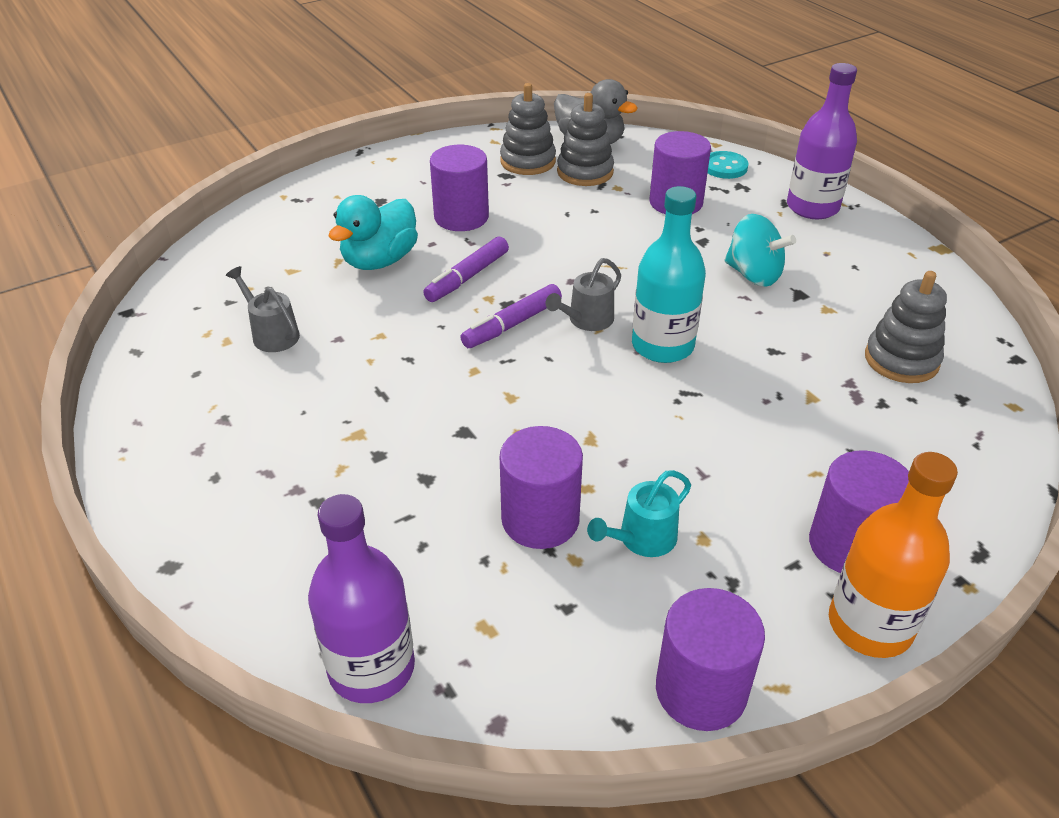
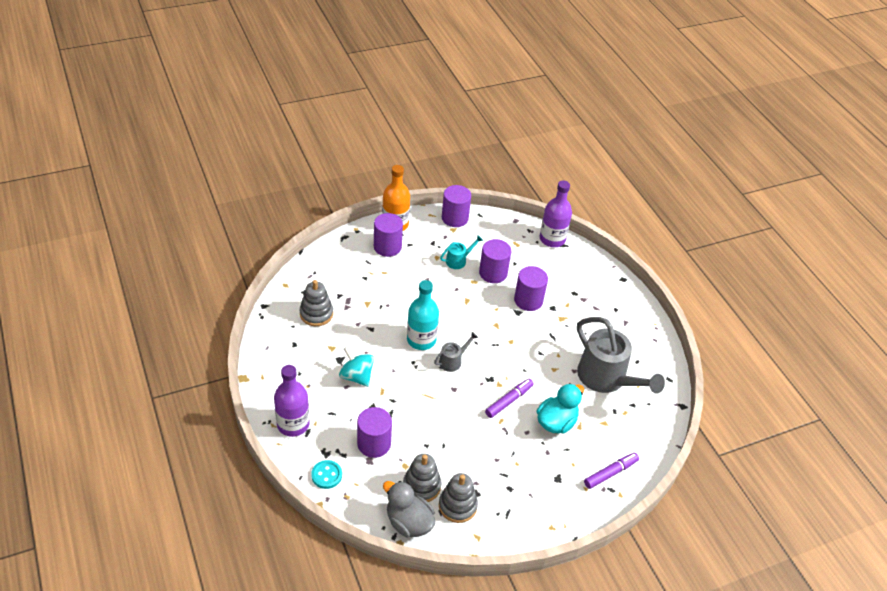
camera: 175 degrees left, 5 degrees up
grey watering can [226,266,300,352] -> grey watering can [577,317,665,394], size x2.18
purple cylinder [430,145,489,231] -> purple cylinder moved to [514,266,548,311]
purple marker [460,284,562,348] -> purple marker moved to [584,453,639,489]

